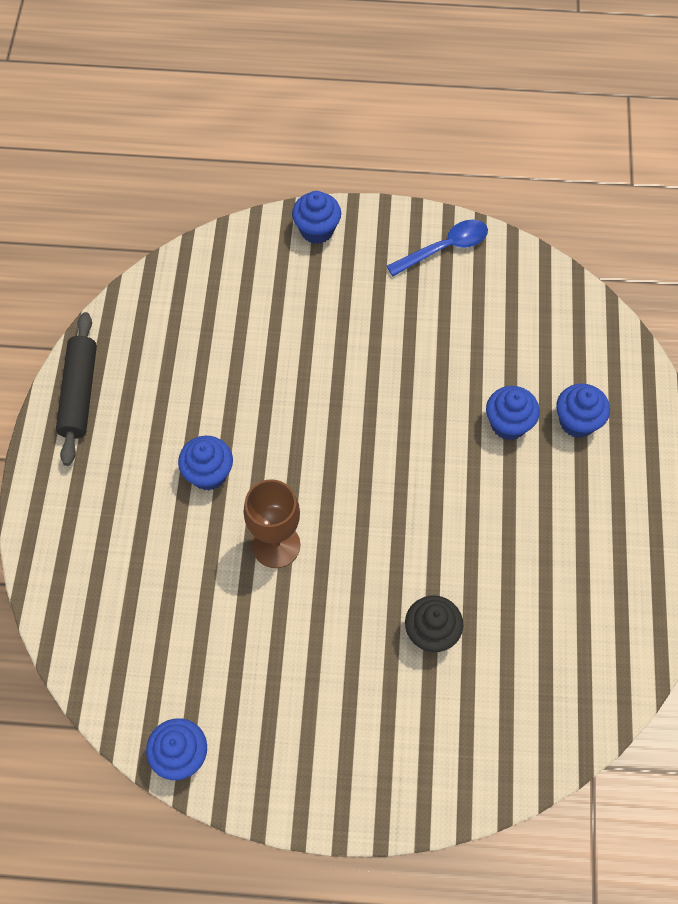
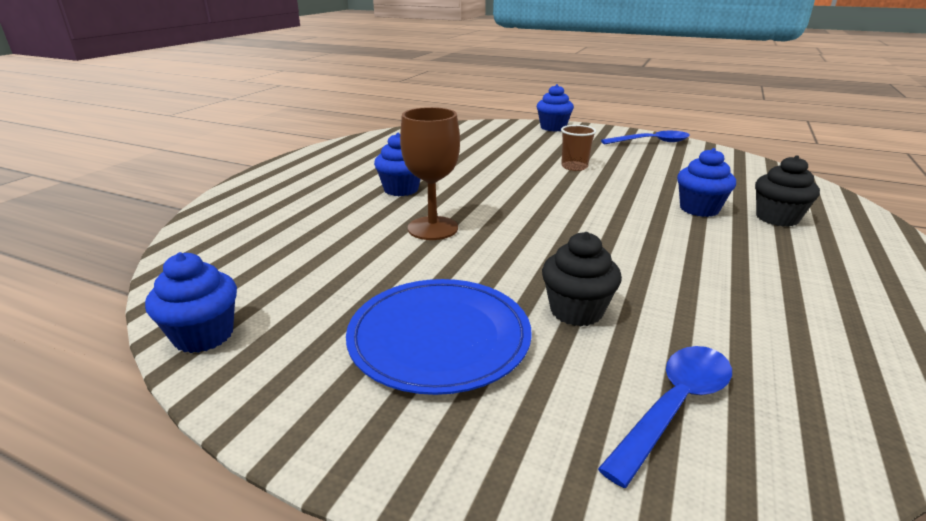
camera: 20 degrees right, 35 degrees down
black rolling pin [56,312,97,466] -> none
blue cupcake [556,383,610,438] -> black cupcake [755,155,820,227]
none -> blue plate [346,279,532,395]
none -> brown cup [561,125,596,171]
none -> blue spoon [598,346,732,488]

